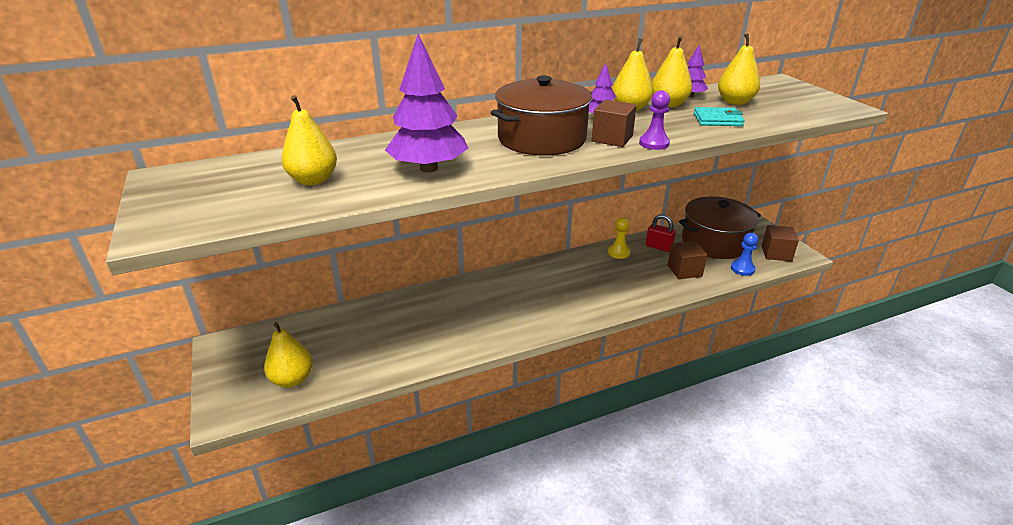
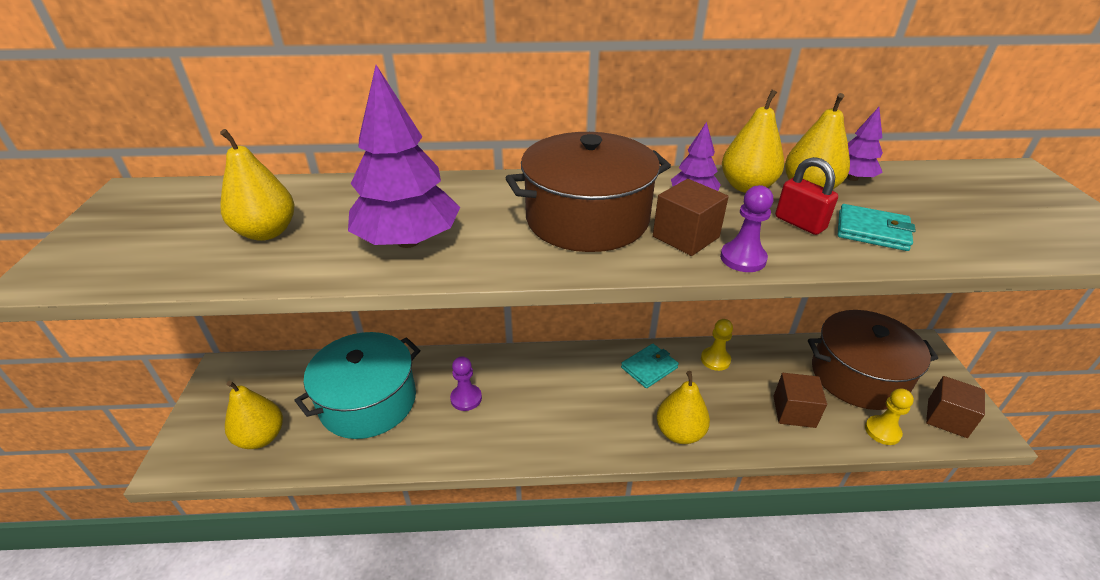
camera: 20 degrees right, 5 degrees up
red padlock [646,214,676,252] -> red padlock moved to [775,157,838,235]
yellow pear [718,33,760,105] -> yellow pear moved to [656,371,710,444]
blue pawn [731,233,758,276] -> yellow pawn [865,388,914,445]
none -> turquoise pot [294,332,420,439]
none -> purple pawn [450,356,482,411]
none -> turquoise wallet [621,344,679,388]

